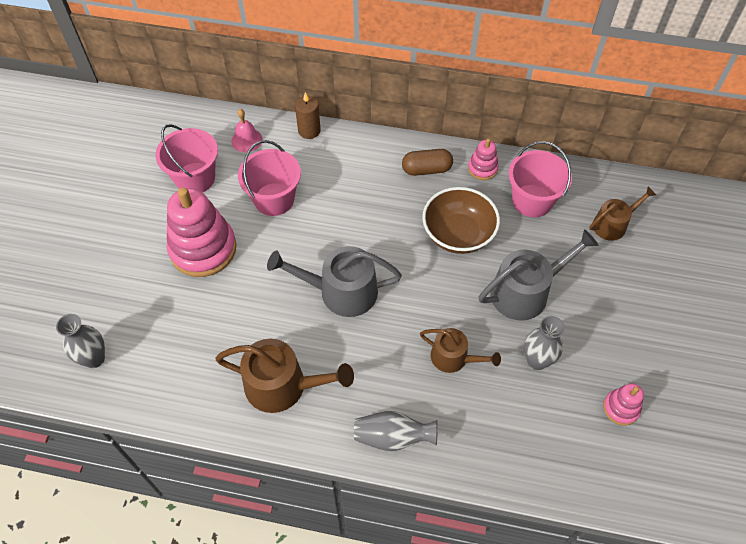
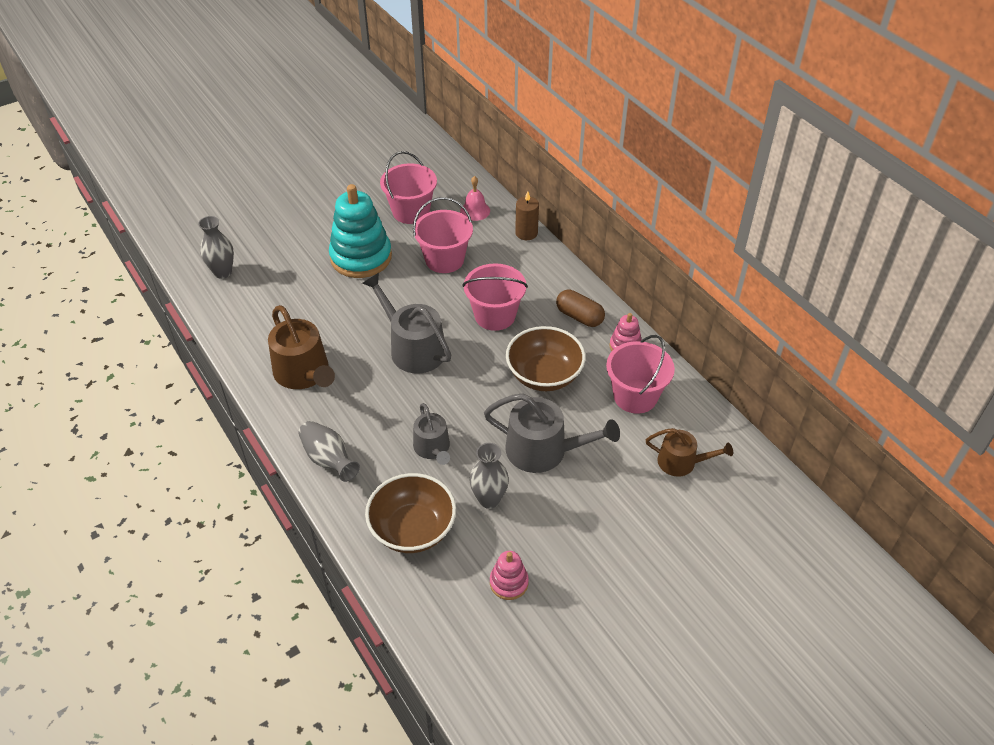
camera: 45 degrees right, 10 degrees down
pink stacking toy [167,187,237,277] -> turquoise stacking toy [329,184,392,278]
brown watering can [420,328,501,373] -> grey watering can [413,403,450,465]
none -> brown bowl [365,473,456,553]
none -> pink bucket [462,263,528,331]

